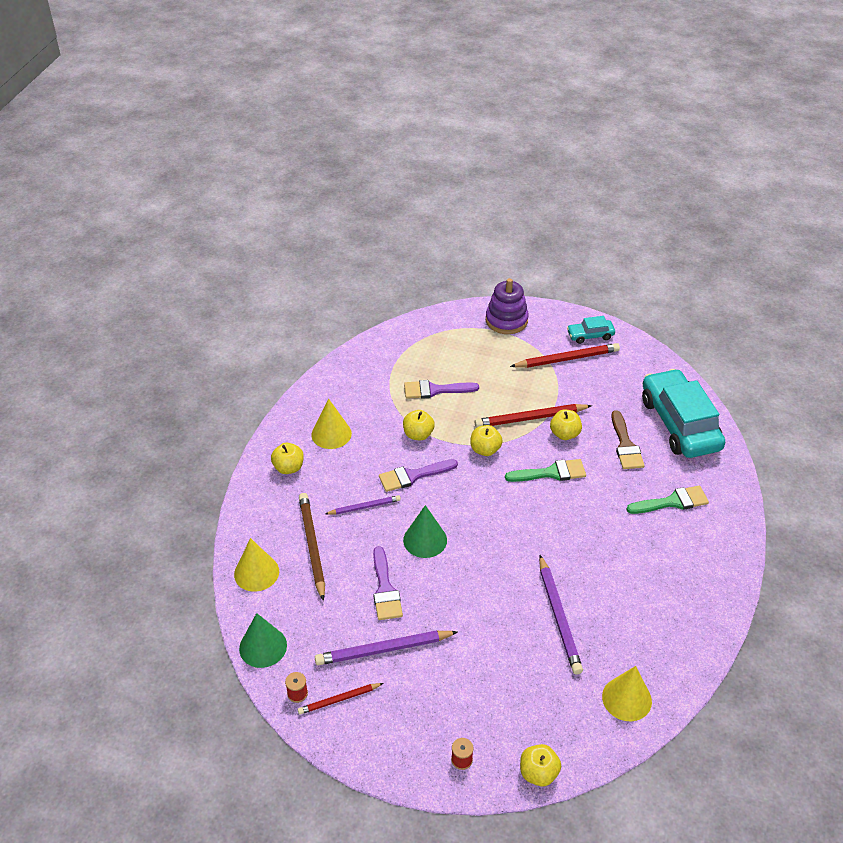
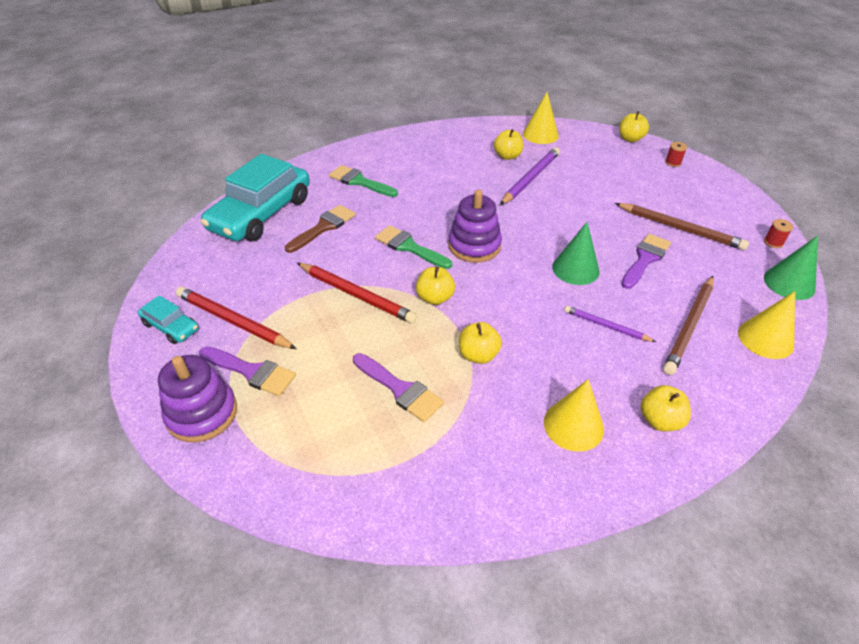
camera: 135 degrees left, 0 degrees up
red pencil [298,683,384,715] -> none
purple pencil [315,630,458,665] -> brown pencil [615,203,749,250]
purple brush [379,459,458,492] -> purple brush moved to [199,347,296,396]
yellow apple [550,409,582,440] -> yellow apple moved to [494,129,523,160]
none -> purple stacking toy [448,190,502,263]

